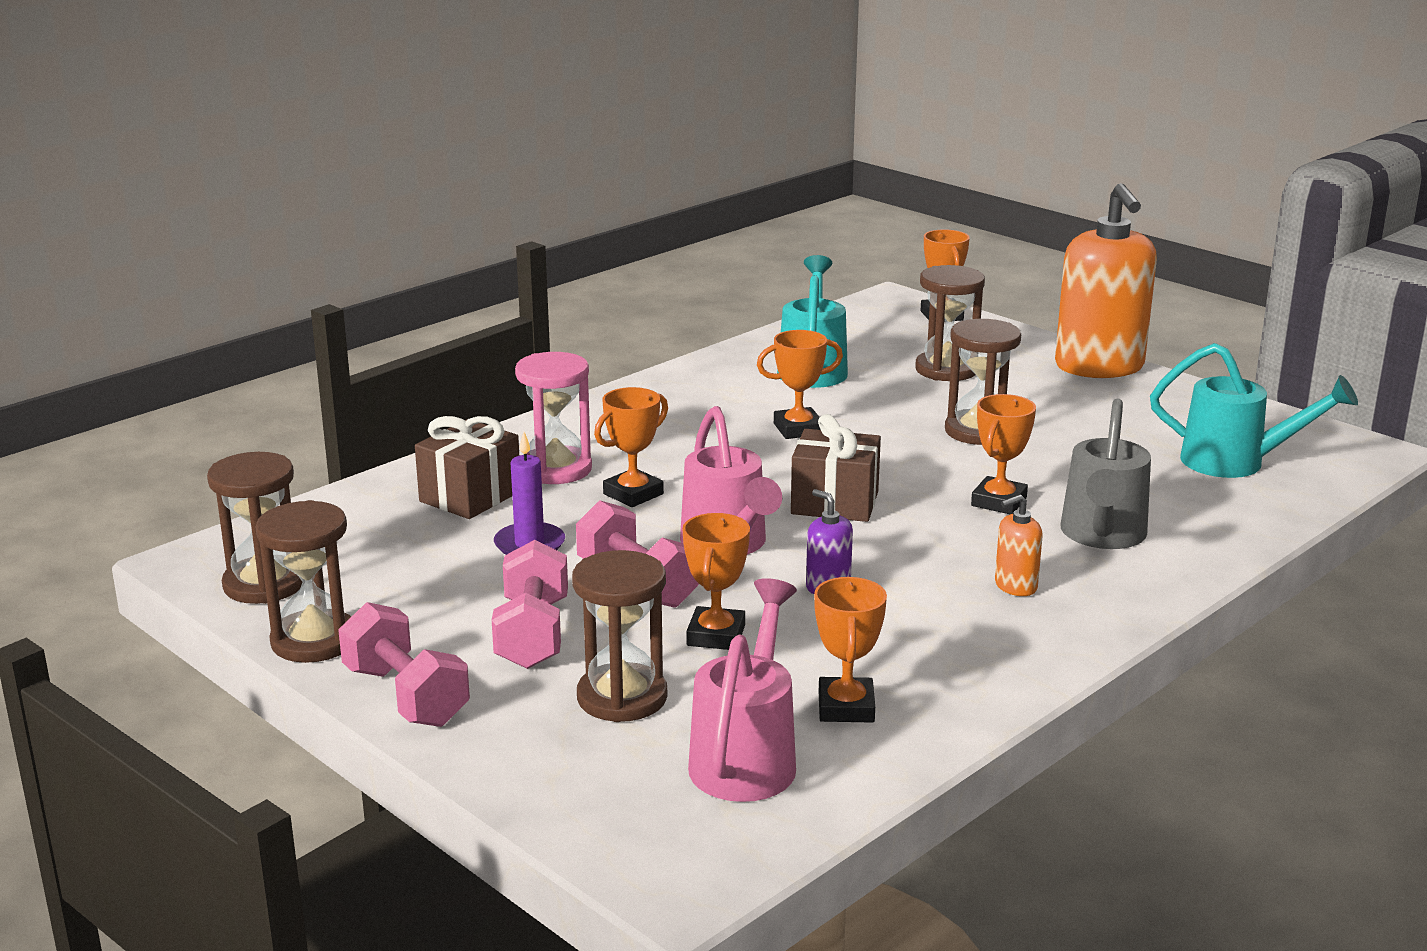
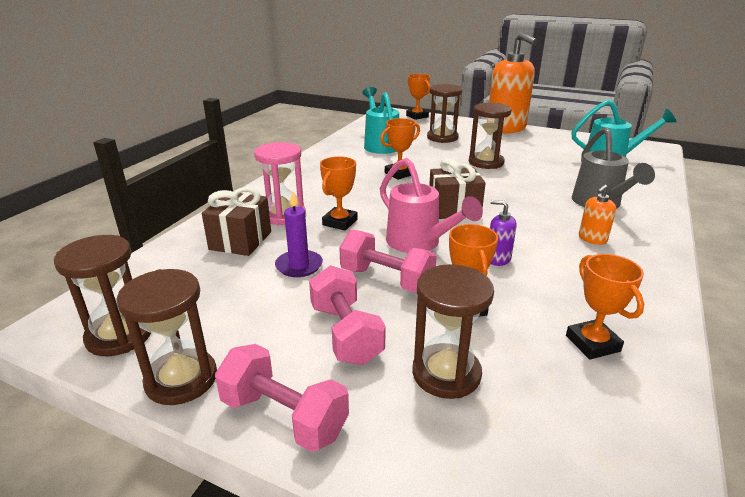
camera: 20 degrees left, 5 degrees up
pink watering can [688,578,797,802] -> none
orange trophy [971,394,1036,514] -> none

